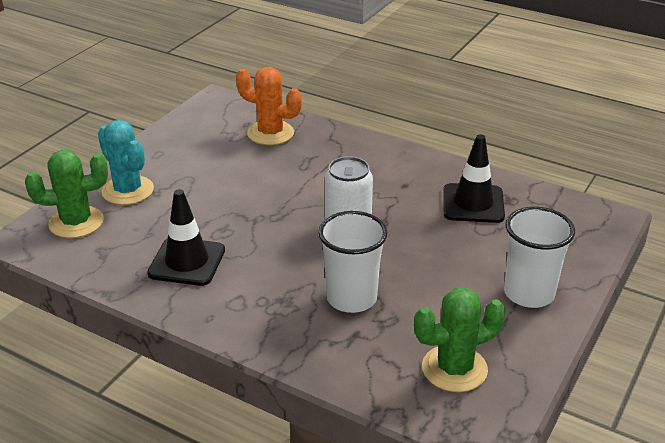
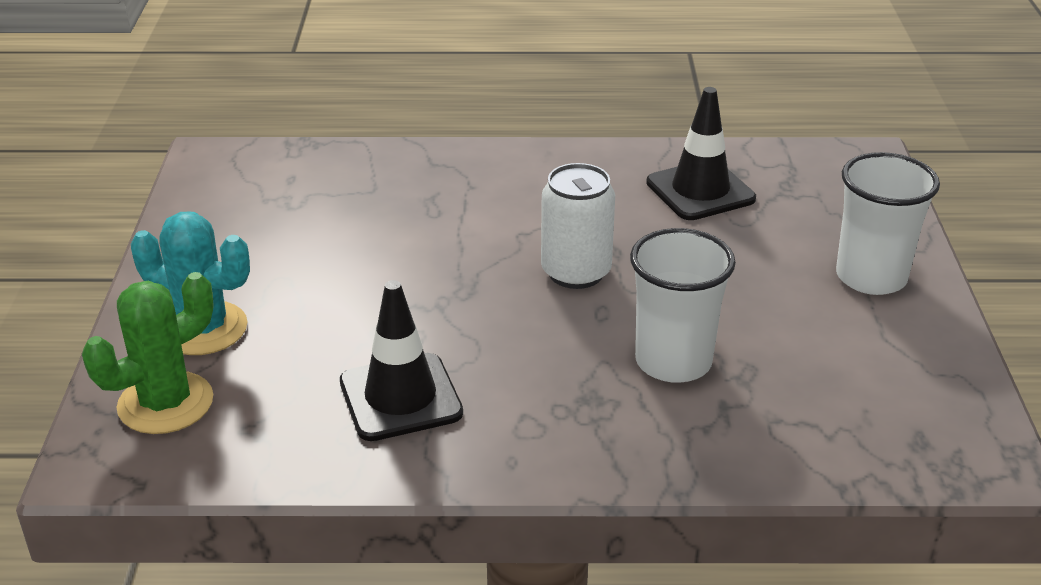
camera: 30 degrees left, 0 degrees up
orange cactus [236,67,302,145] -> none
green cactus [414,288,506,392] -> none

